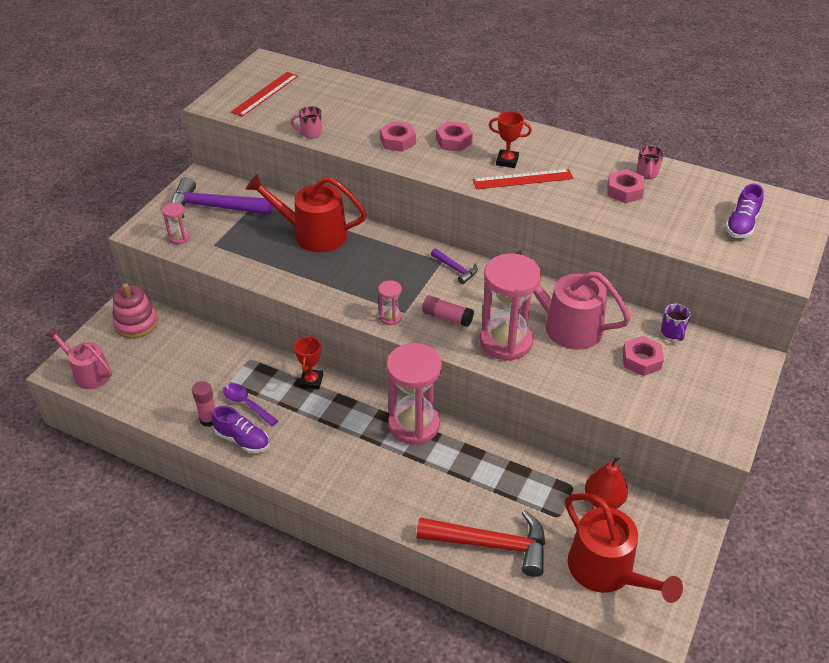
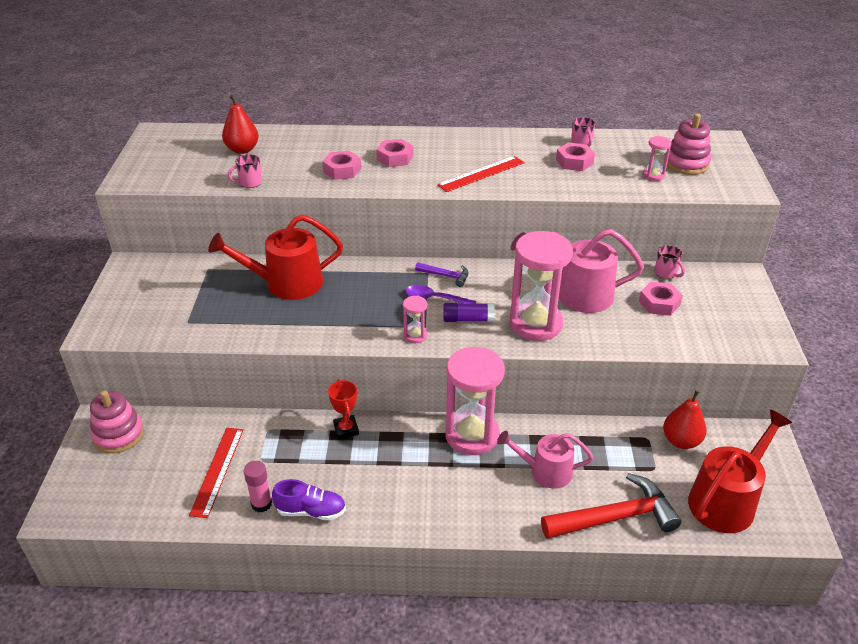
camera: 25 degrees left, 5 degrees down
pink watering can [45,327,112,389] -> pink watering can moved to [497,431,593,488]
pink hourglass [162,202,190,245] -> pink hourglass moved to [643,136,672,181]
purple hammer [171,177,273,218] -> none
purple spoon [223,383,278,426] -> purple spoon moved to [405,285,476,303]
red ruler [231,72,298,117] -> red ruler moved to [189,428,243,518]
pink glue stick [422,295,474,327] -> purple glue stick [443,303,495,322]
red trophy [489,111,532,168] -> none
red watering can [565,493,683,603] -> red watering can turned 75 degrees counterclockwise [688,409,792,533]
purple mug [661,304,691,341] -> pink mug [655,245,685,279]
purple shoe [725,184,764,238] -> pink stacking toy [667,114,711,175]
none -> red pear [222,95,259,154]

